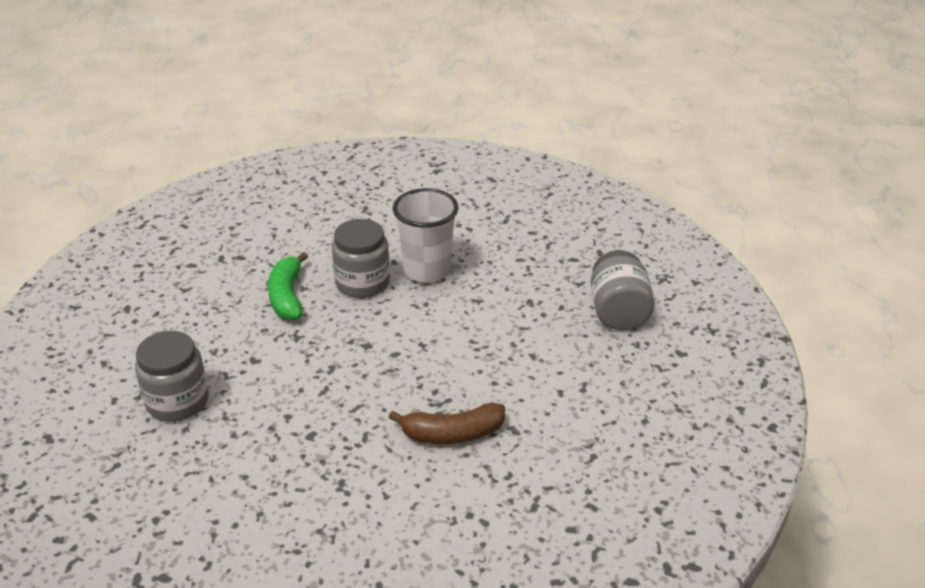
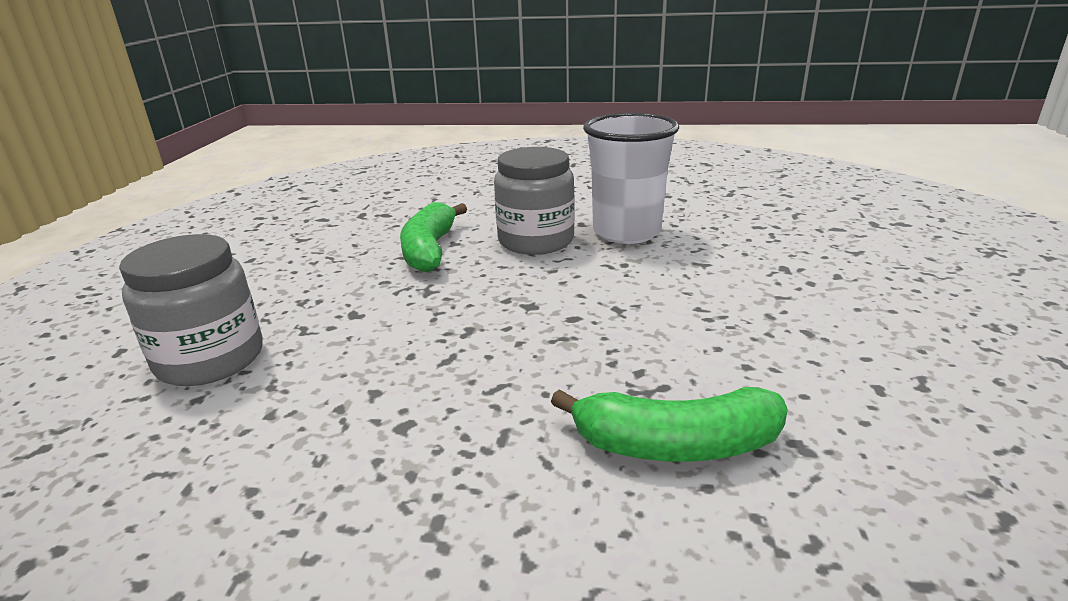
camera: 10 degrees right, 10 degrees down
brown banana [389,403,505,444] -> green banana [551,387,788,462]
grey jar [591,250,655,330] -> none

